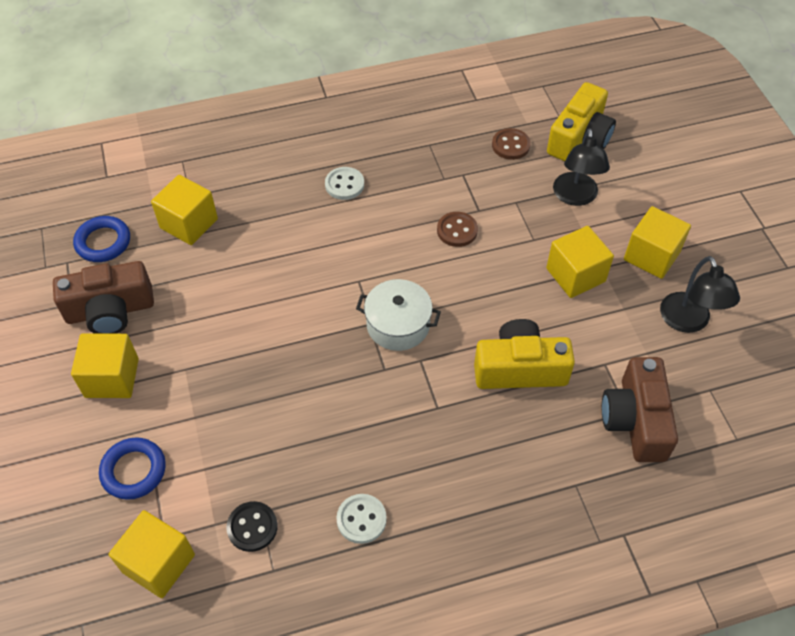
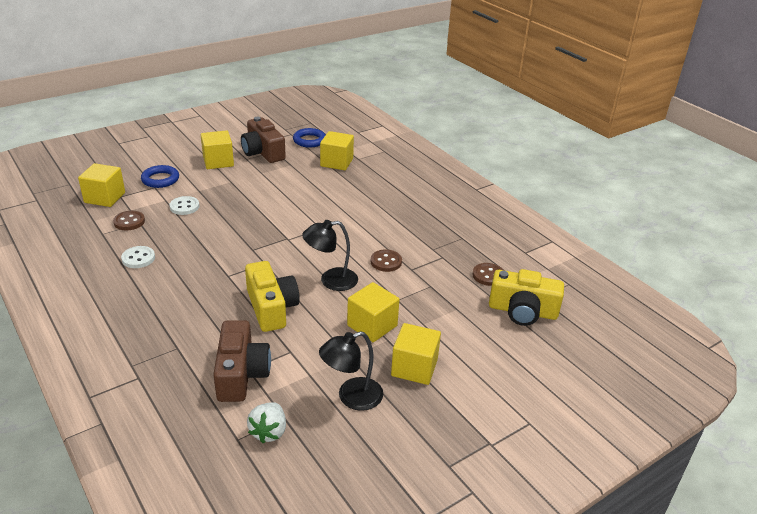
camera: 70 degrees right, 20 degrees down
black button [226,501,278,552] -> brown button [113,211,145,230]
white button [325,167,364,200] -> white button moved to [169,196,199,215]
white pot [356,279,441,351] -> none
black lamp [553,128,610,206] -> black lamp moved to [302,220,358,291]
brown camera [602,357,678,462] -> brown camera turned 105 degrees clockwise [213,320,271,402]
none -> white strawberry [247,402,286,443]

